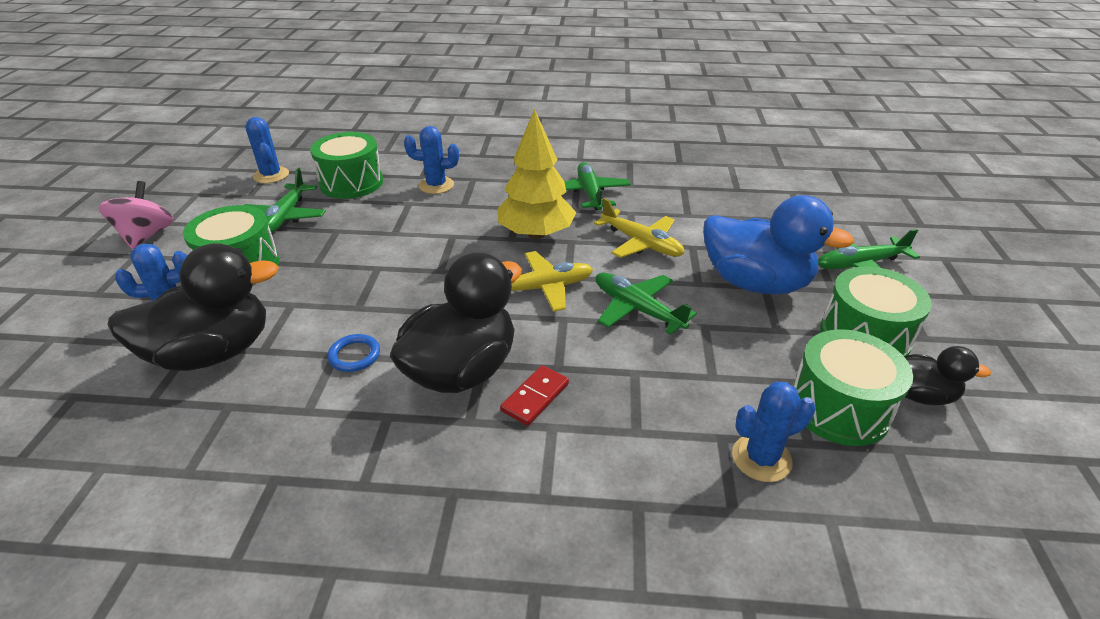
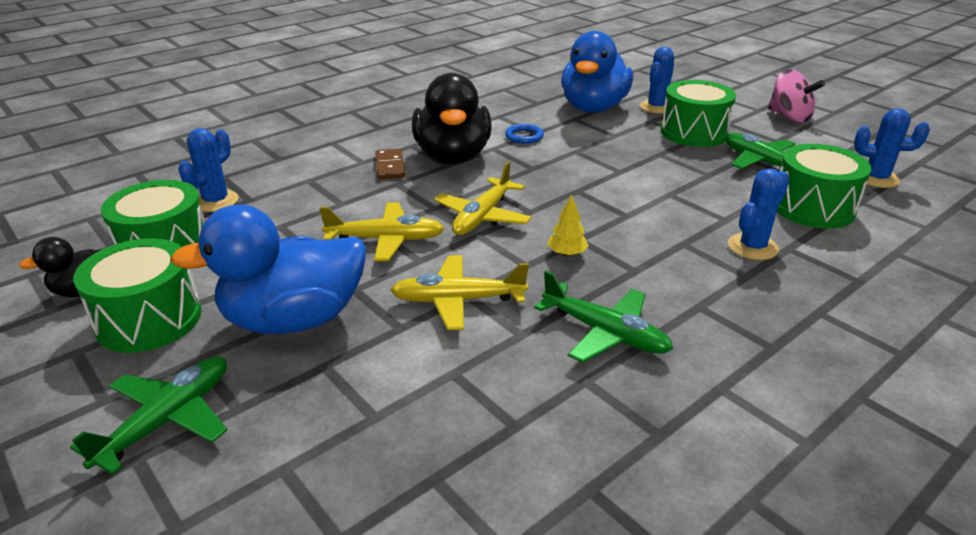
camera: 135 degrees right, 5 degrees down
black duck [107,243,279,371] -> blue duck [561,31,633,113]
yellow tree [498,109,576,239] -> yellow tree [548,194,589,257], size x0.42
red domino [500,365,569,426] -> brown domino [375,149,405,179]
green plane [596,273,697,335] -> yellow plane [320,202,445,261]

